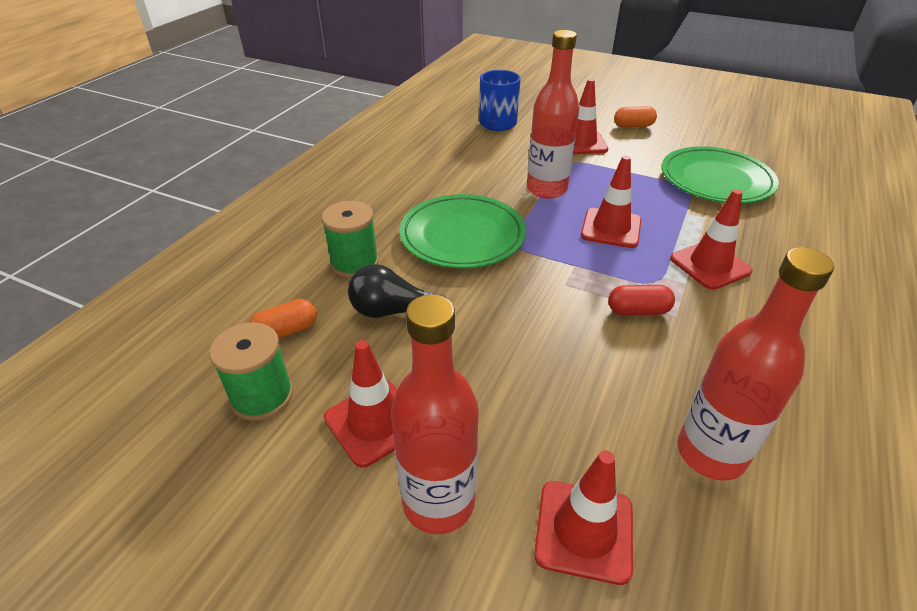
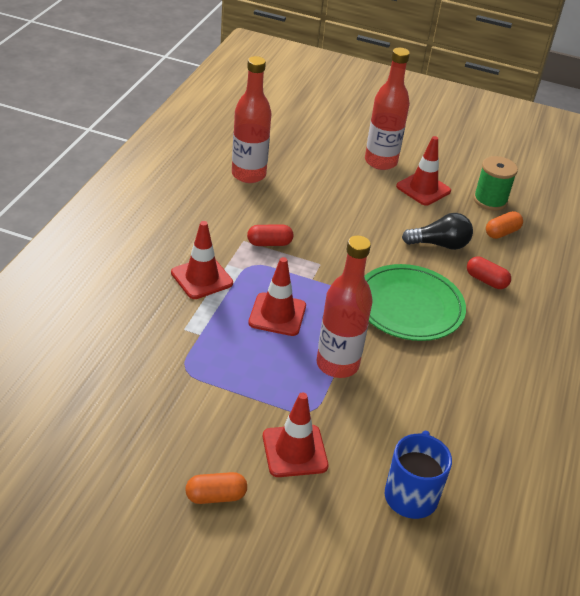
camera: 170 degrees right, 0 degrees up
green spool [321,201,379,278] -> red capsule [467,256,511,289]
red traffic cone [534,450,633,585] -> none
green plate [662,146,779,203] -> none

